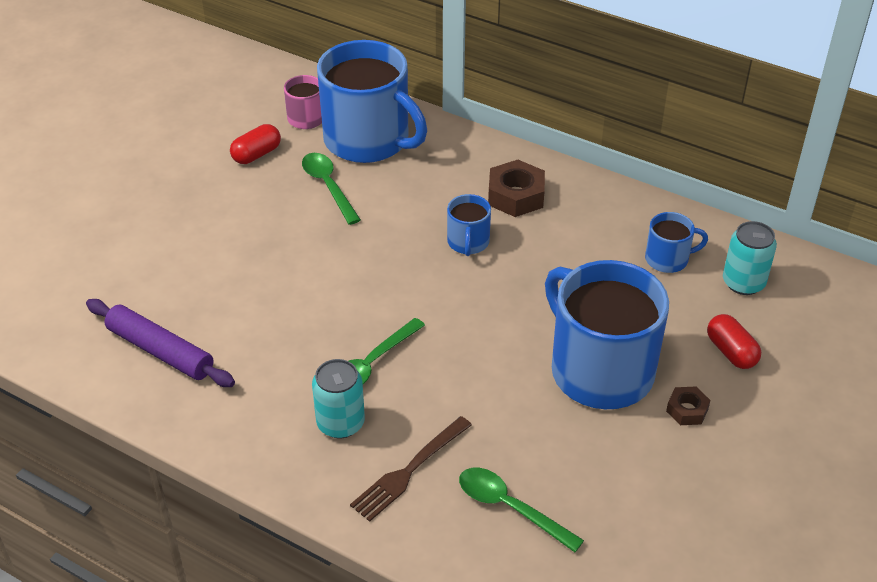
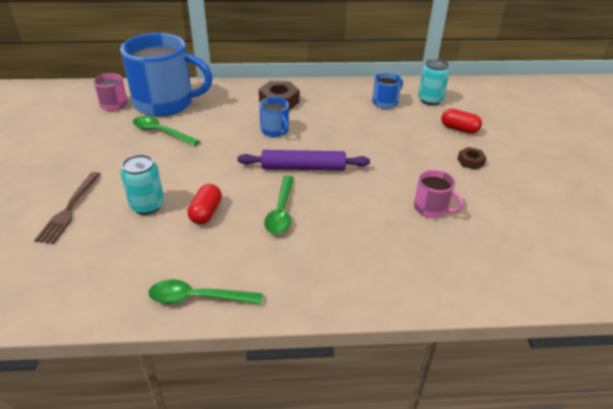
camera: 35 degrees left, 5 degrees down
purple rolling pin [86,299,235,387] -> purple rolling pin moved to [237,150,370,171]
red capsule [230,124,281,164] -> red capsule moved to [188,184,222,224]
turquoise can [312,359,365,439] -> turquoise can moved to [121,155,164,215]
brown fork [350,416,472,522] -> brown fork moved to [34,172,101,244]
green spoon [459,468,584,552] -> green spoon moved to [149,279,263,304]
blue mug [545,260,669,409] -> none
none -> pink mug [414,170,463,218]

